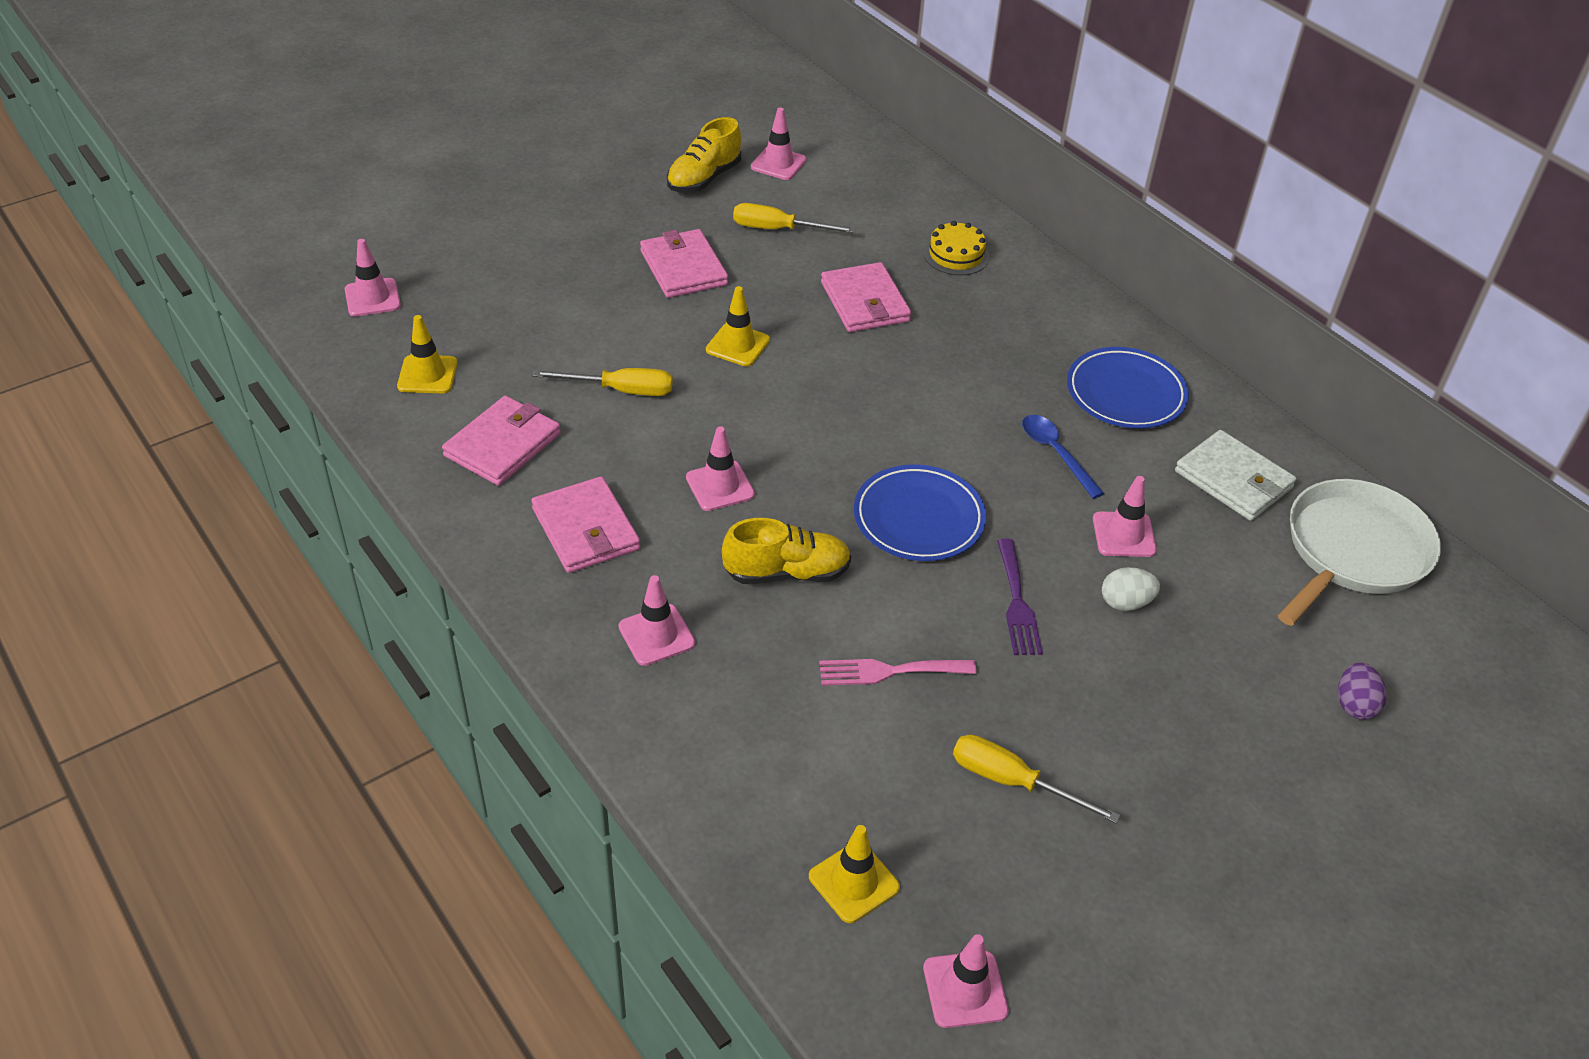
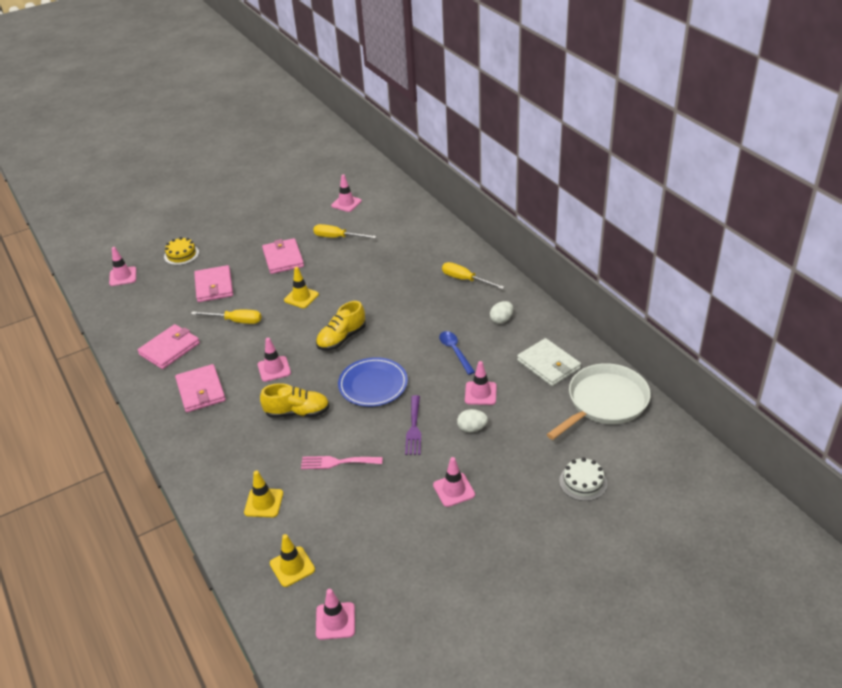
camera: 10 degrees right, 5 degrees down
yellow traffic cone [397,315,458,393] -> yellow traffic cone moved to [244,471,283,517]
pink traffic cone [619,575,695,666] -> pink traffic cone moved to [433,457,475,507]
yellow shoe [667,117,741,193] -> yellow shoe moved to [316,301,366,350]
pink wallet [821,262,911,332] -> pink wallet moved to [194,265,233,302]
yellow cake [923,221,990,275] -> yellow cake moved to [164,237,199,265]
yellow screwdriver [953,734,1120,824] -> yellow screwdriver moved to [442,262,504,289]
blue plate [1067,347,1189,428] -> white egg [490,301,513,324]
purple egg [1338,663,1387,720] -> white cake [559,458,607,501]

